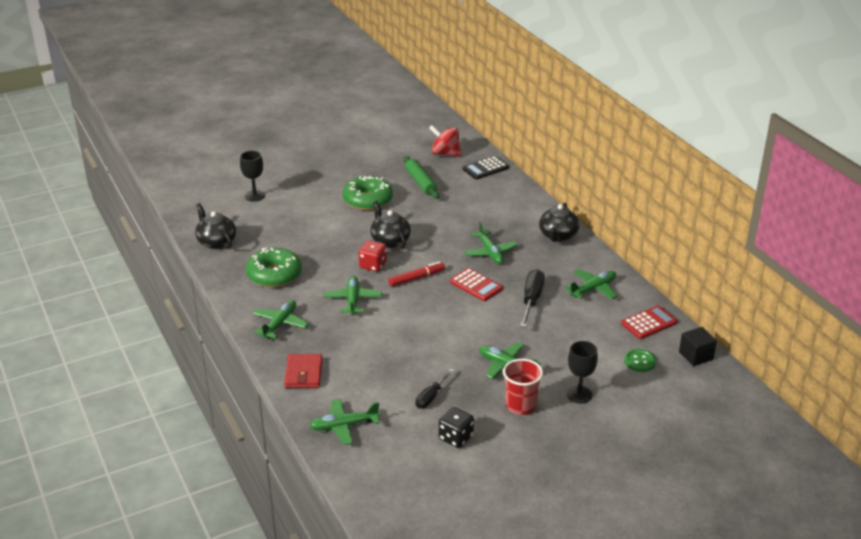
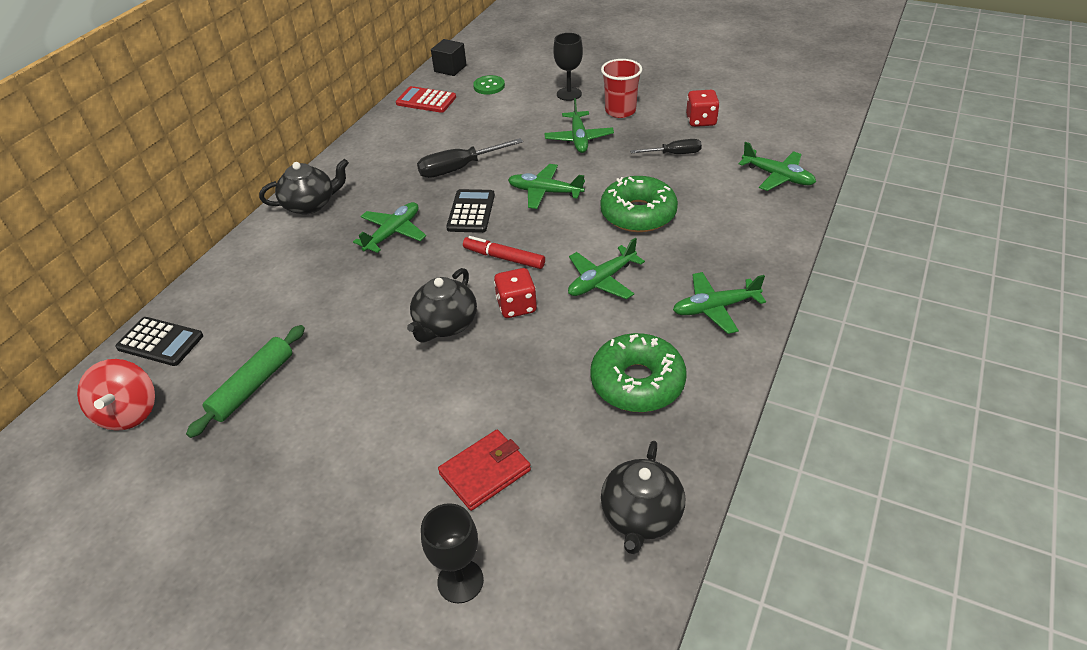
camera: 125 degrees left, 10 degrees up
red wallet [284,354,323,388] -> red wallet moved to [438,430,531,511]
green donut [343,176,393,210] -> green donut moved to [600,176,678,232]
black dice [439,407,474,448] -> red dice [686,90,720,127]
red calculator [450,268,503,301] -> black calculator [446,189,495,233]
green plane [565,269,617,299] -> green plane moved to [508,164,585,209]

